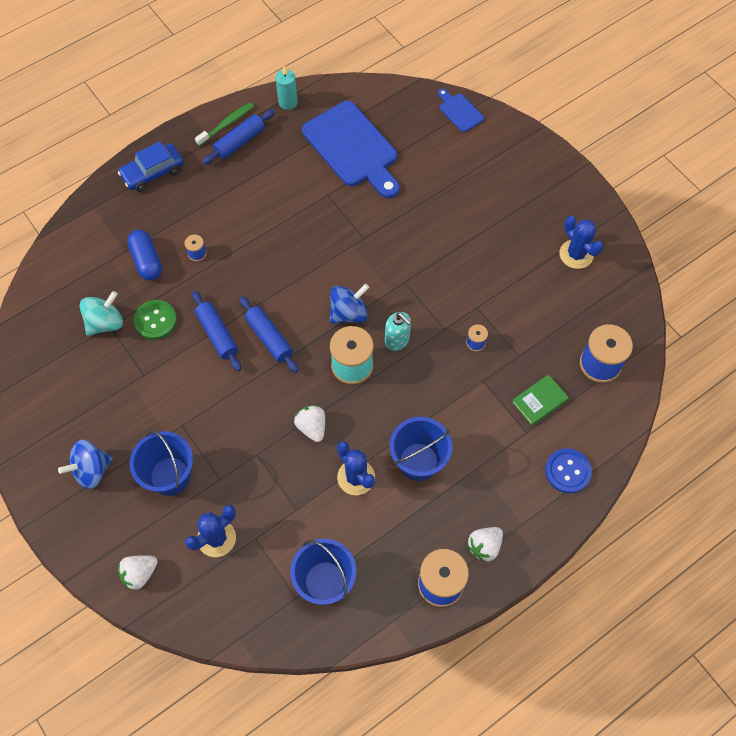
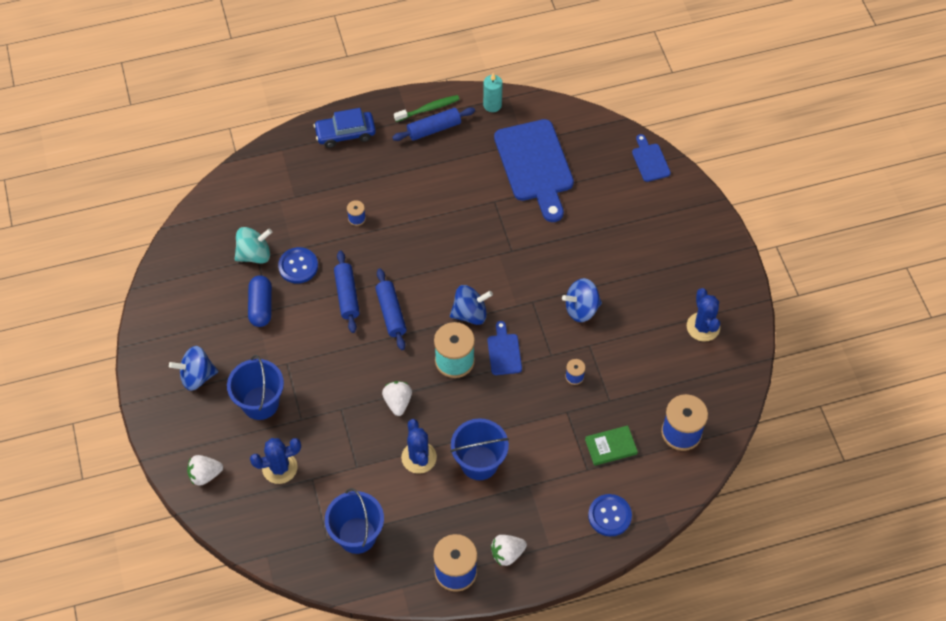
camera: 20 degrees right, 5 degrees down
blue capsule [127,230,162,281] -> blue capsule moved to [248,275,272,327]
green button [133,300,177,340] -> blue button [278,247,318,284]
turquoise soap dispenser [385,312,411,351] -> blue cutting board [487,321,522,375]
none -> blue spinning top [562,278,602,322]

